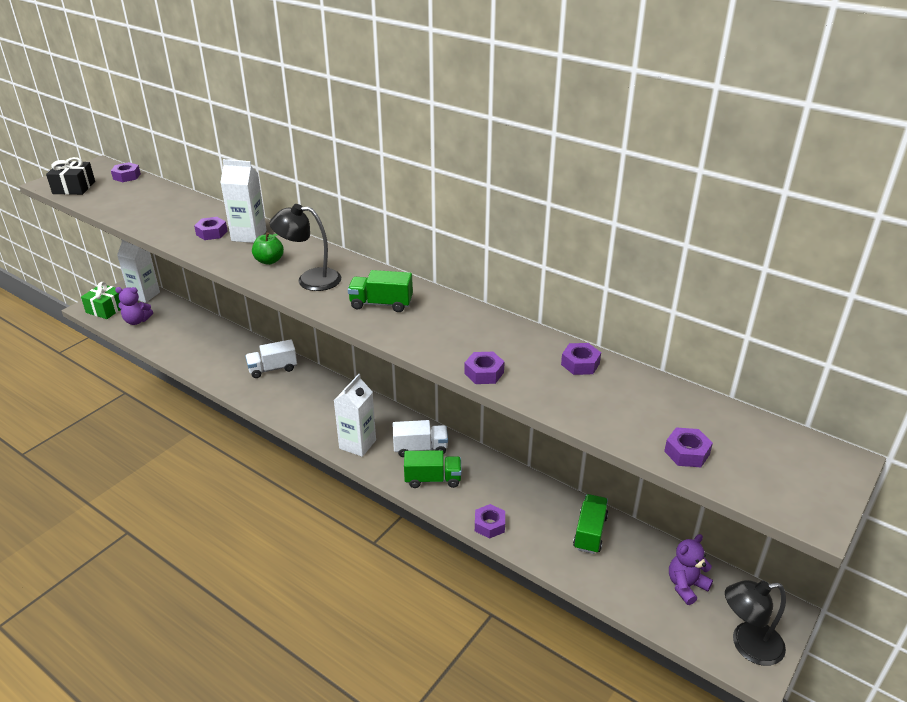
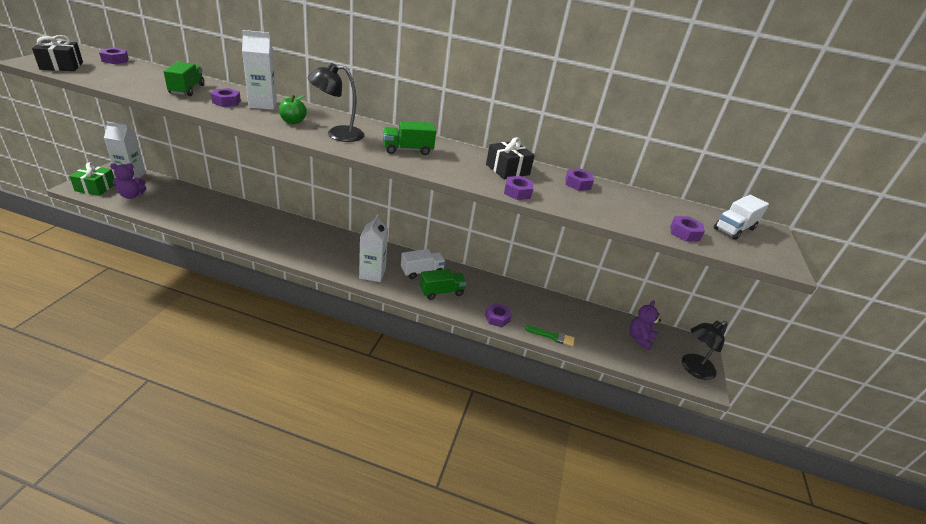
camera: 25 degrees left, 0 degrees up
white truck [245,339,297,378] -> white truck moved to [714,195,769,240]
green truck [573,494,608,554] -> green truck moved to [164,62,205,96]
none -> black gift [486,137,535,179]
none -> green brush [525,325,575,347]

